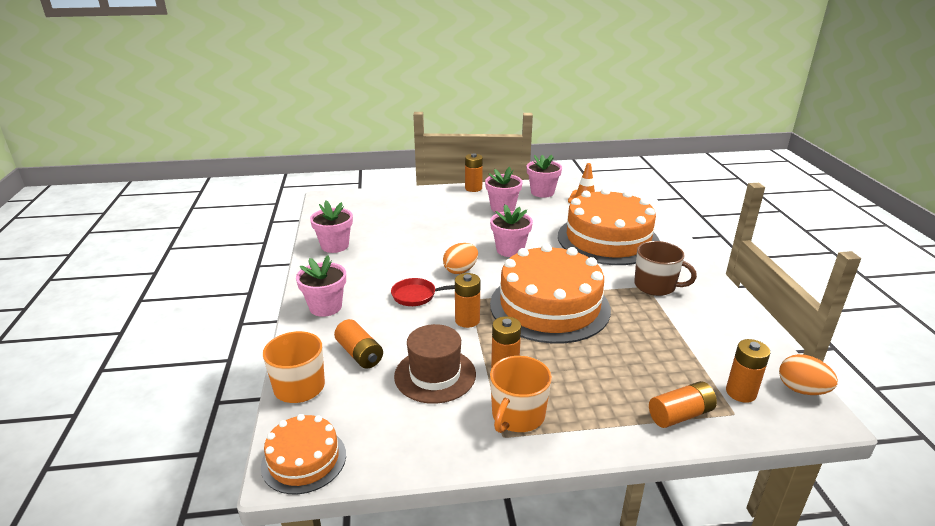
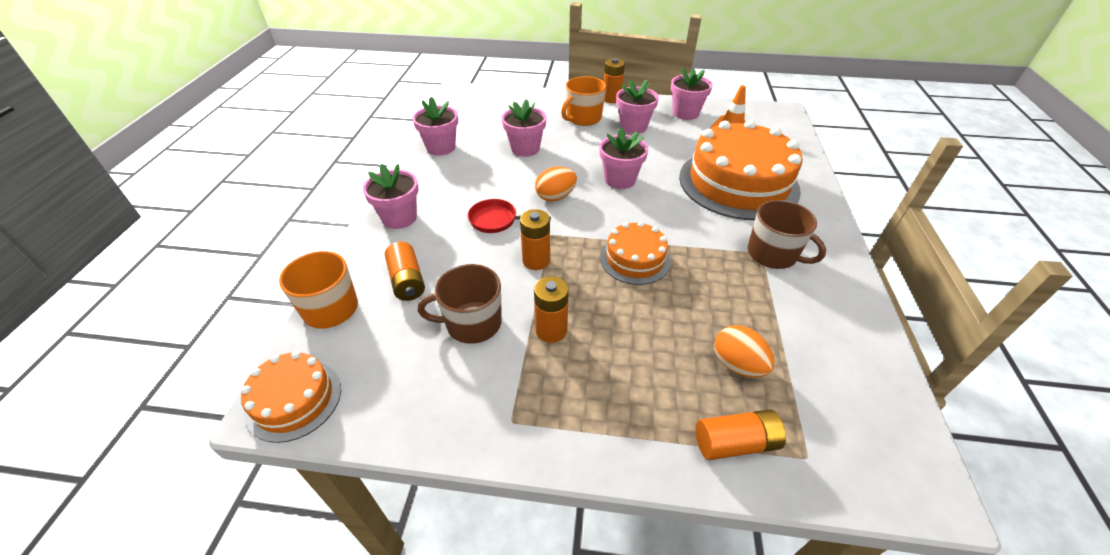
camera: 15 degrees right, 15 degrees up
brown hat [394,324,476,404] -> brown mug [418,264,502,344]
orange cake [490,244,611,344] -> orange cake [600,222,671,285], size x0.51
orange mug [490,356,552,433] -> orange mug moved to [561,76,606,126]
orange battery [726,339,770,403] -> none
orange egg [779,354,838,395] -> orange egg moved to [714,325,775,377]
none -> pink flower pot [501,99,547,157]

